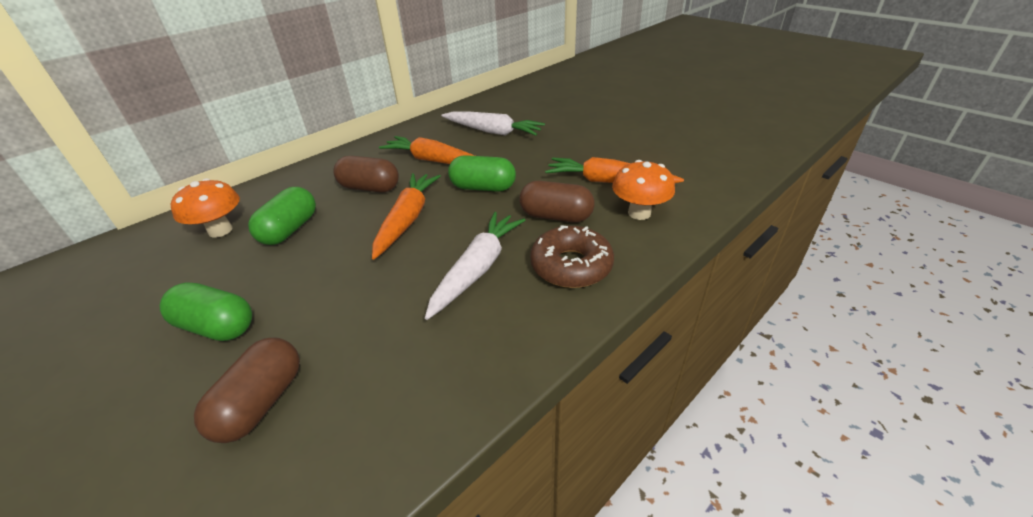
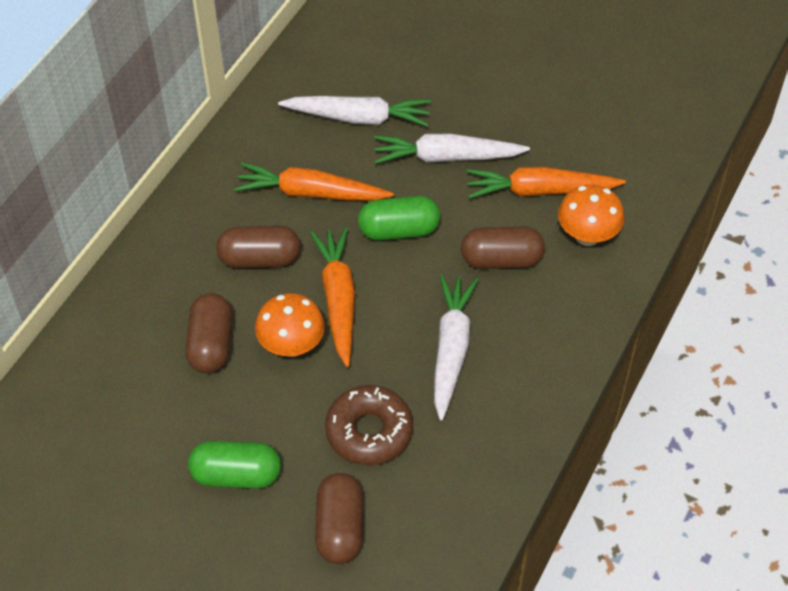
camera: 20 degrees left, 15 degrees up
orange mushroom [171,178,240,238] -> orange mushroom moved to [255,293,325,357]
green capsule [248,187,316,245] -> brown capsule [185,293,232,373]
brown donut [530,225,614,288] -> brown donut moved to [325,385,413,466]
none -> white carrot [374,133,530,164]

